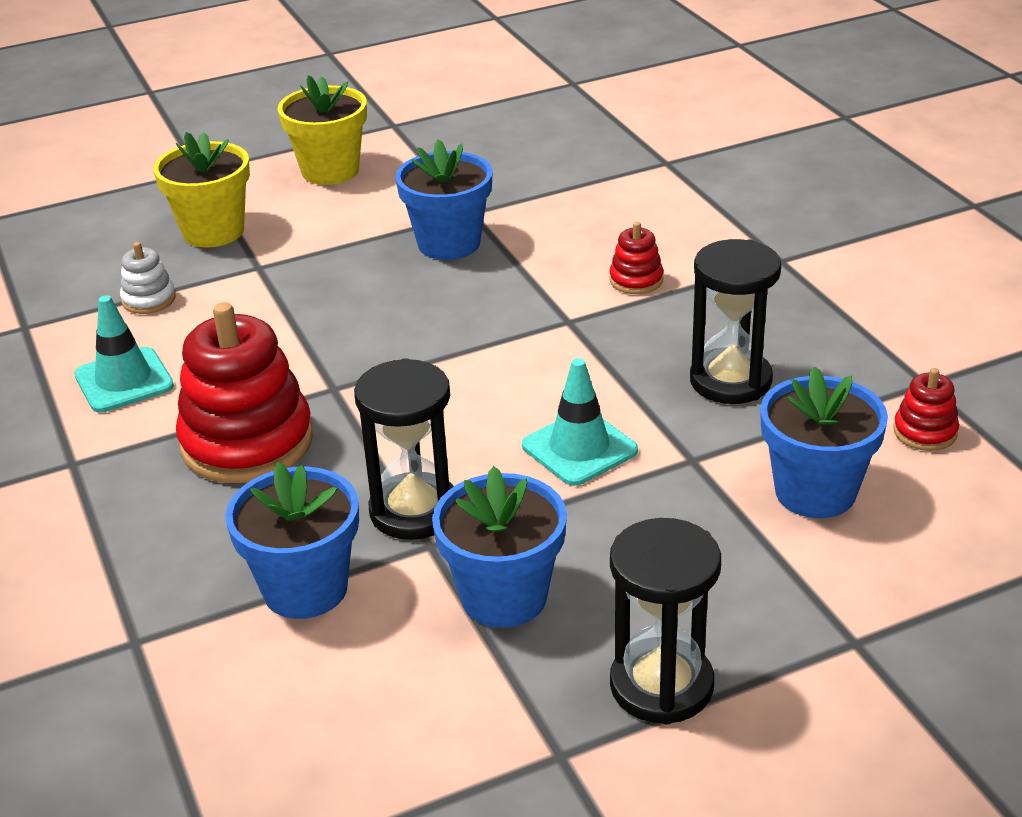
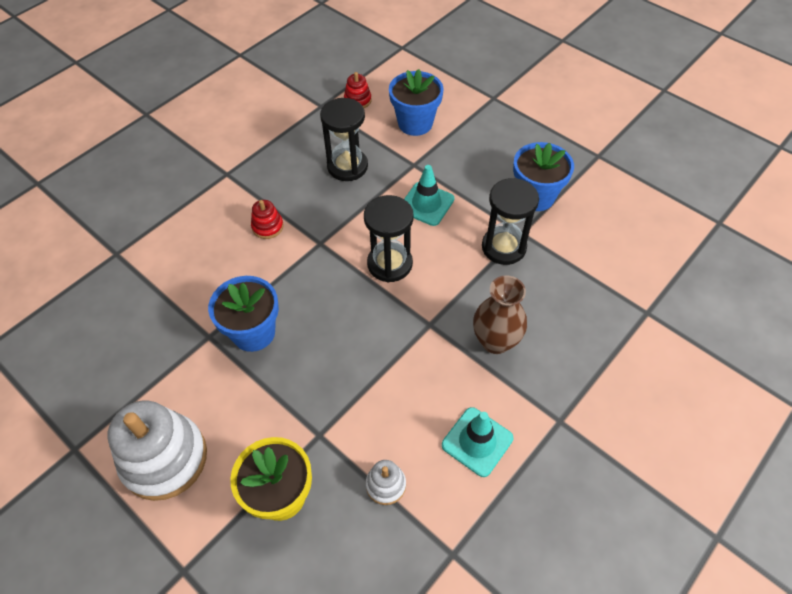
camera: 115 degrees left, 20 degrees up
red stacking toy [176,302,313,483] -> brown vase [473,275,527,354]
blue flower pot [225,462,359,619] -> none
yellow flower pot [277,75,367,185] -> white stacking toy [107,401,207,501]
black hourglass [610,518,721,724] -> black hourglass moved to [364,195,414,282]

